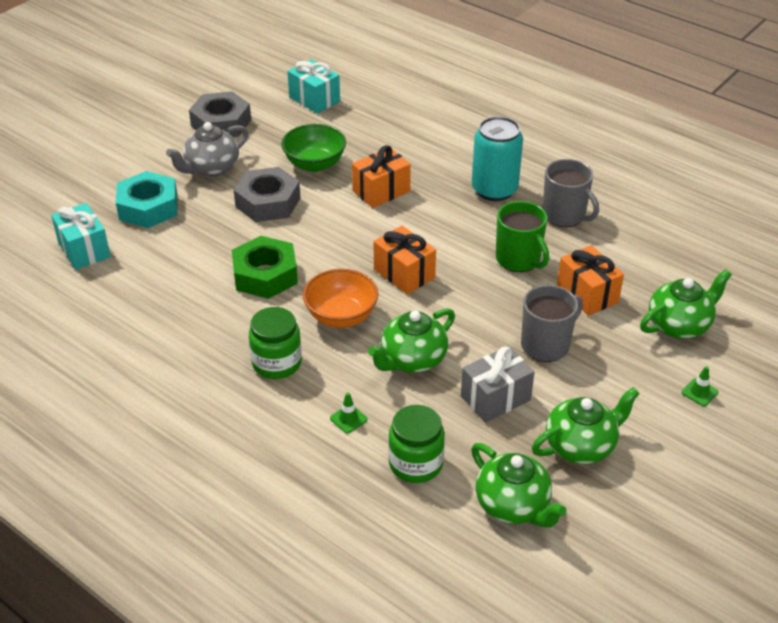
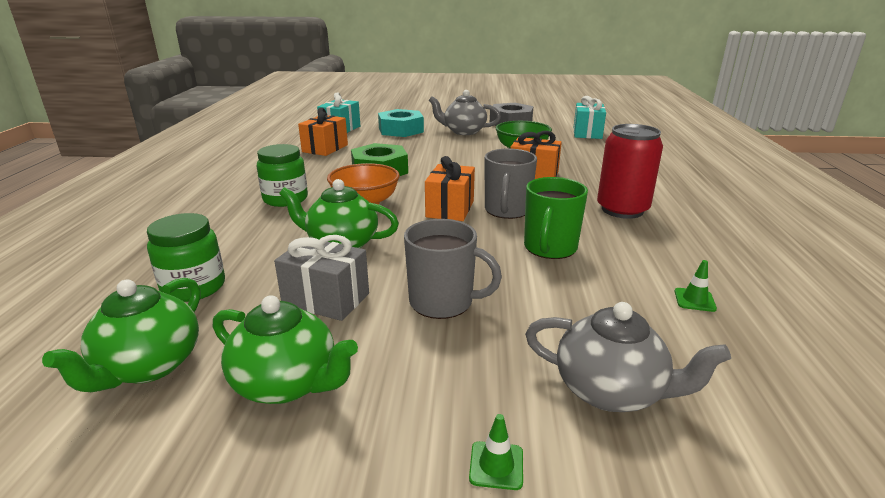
camera: 55 degrees right, 15 degrees down
grey nut [234,167,301,222] -> none
green traffic cone [330,392,368,433] -> green traffic cone moved to [674,260,717,312]
turquoise can [472,116,523,201] -> red can [597,124,663,219]
grey mug [543,159,599,227] -> grey mug moved to [485,148,537,219]
orange gift [557,245,624,316] -> orange gift moved to [298,108,348,156]
green teapot [640,269,732,339] -> grey teapot [525,302,731,412]

